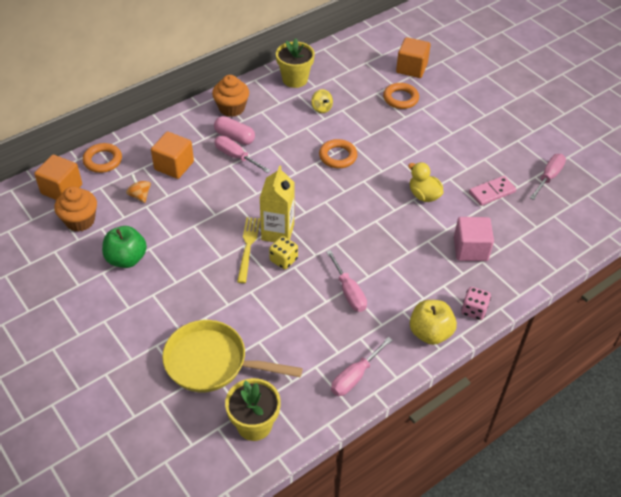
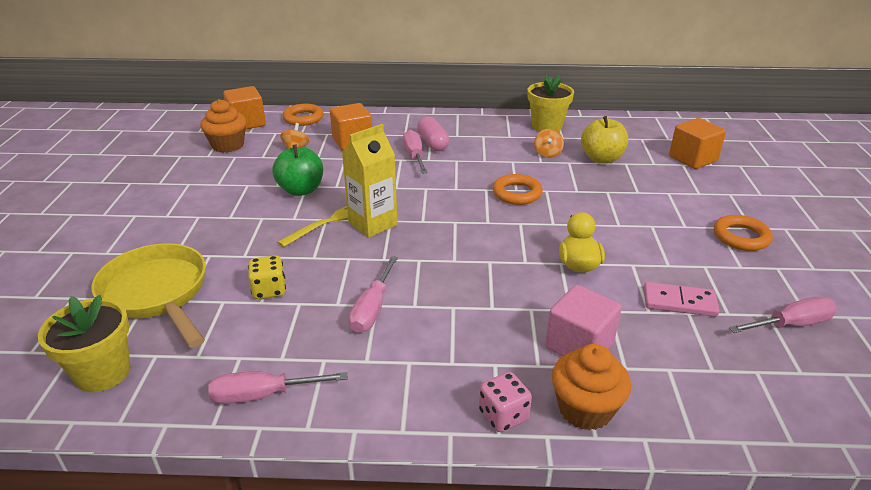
camera: 40 degrees right, 15 degrees down
green apple [102,226,147,268] -> green apple moved to [272,144,323,196]
orange cupcake [212,75,249,117] -> orange cupcake moved to [552,344,631,430]
yellow dice [269,236,298,269] -> yellow dice moved to [248,256,286,299]
yellow spinning top [311,89,333,113] -> orange spinning top [534,129,564,158]
orange ring [383,83,419,109] -> orange ring moved to [714,215,773,251]
yellow apple [410,300,457,345] -> yellow apple moved to [581,116,628,164]

